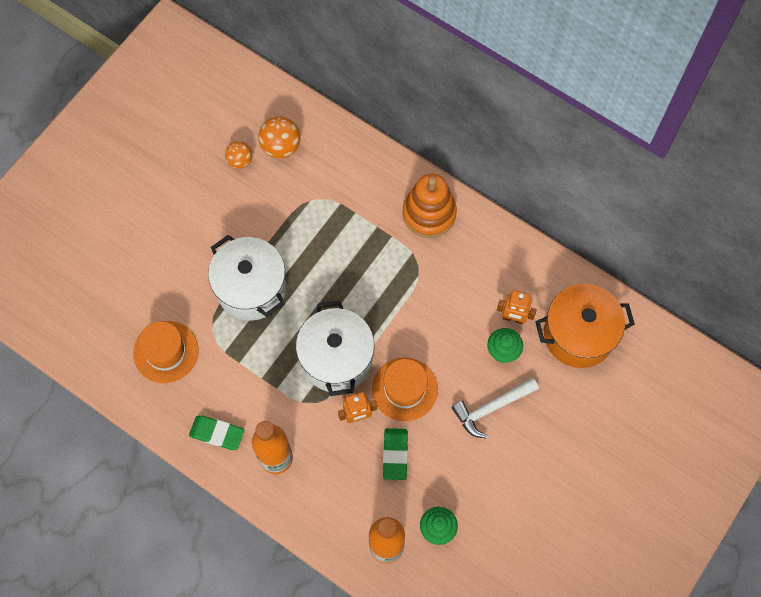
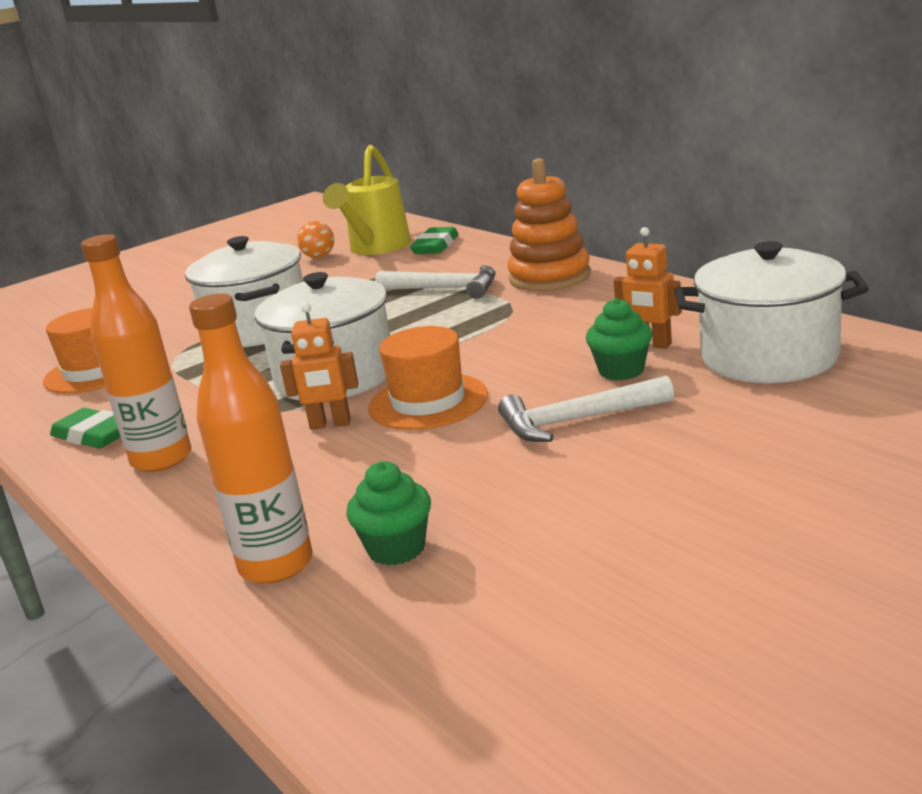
camera: 20 degrees right, 45 degrees down
orange ball [258,116,300,159] -> yellow watering can [323,145,411,255]
green eraser [383,428,408,480] -> green eraser moved to [410,227,459,254]
orange pot [535,284,635,368] -> white pot [674,241,869,383]
none -> white hammer [375,265,496,299]

